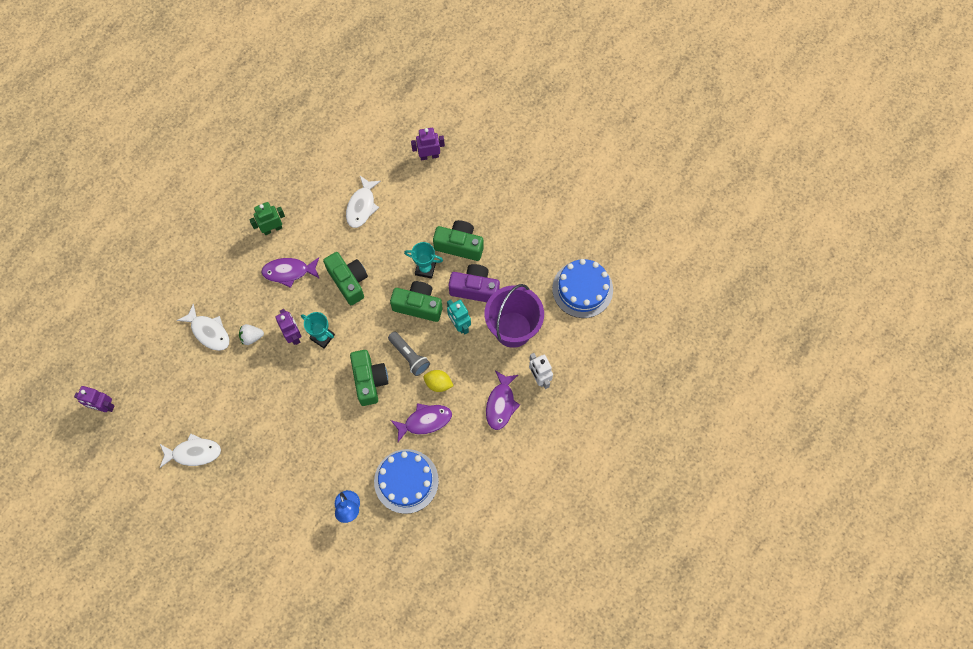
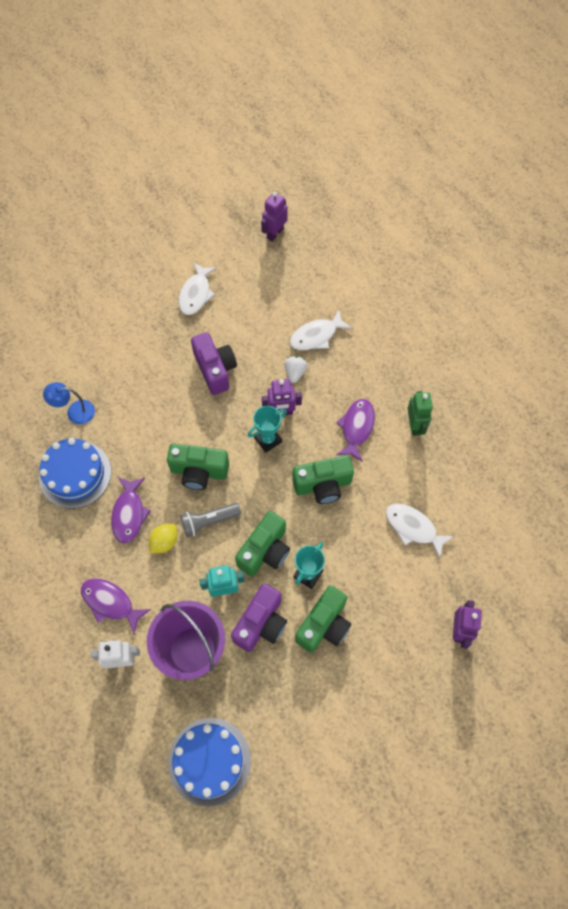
camera: 110 degrees right, 5 degrees down
none -> purple camera [191,332,237,395]

